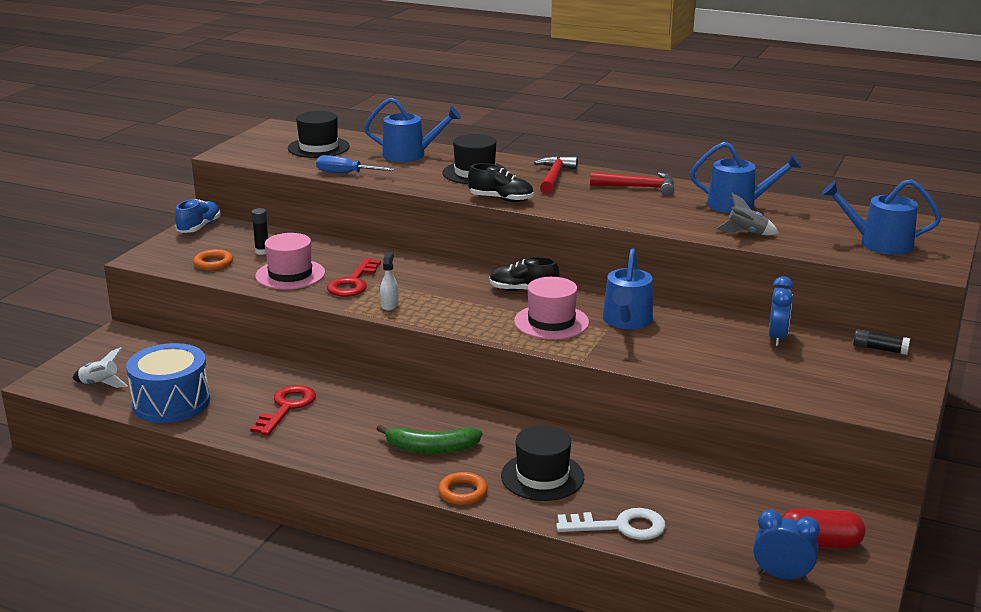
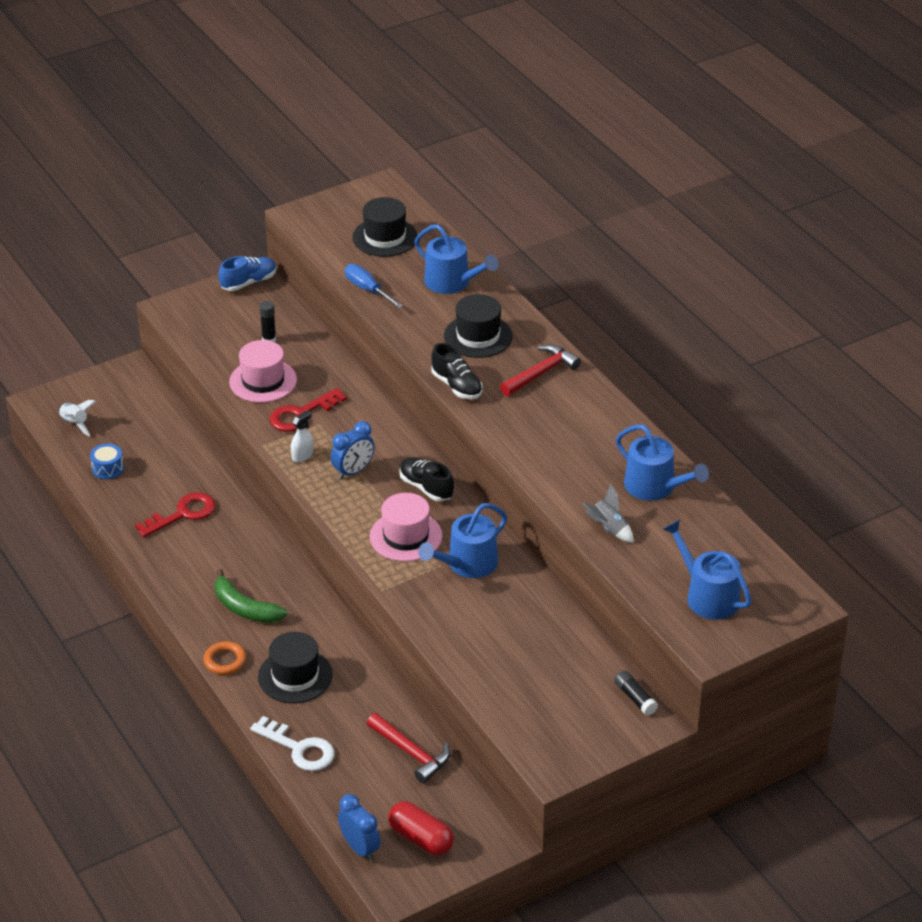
camera: 35 degrees right, 15 degrees up
blue drum [126,343,210,423] -> blue drum [90,443,124,479], size x0.47
orange ring [193,249,233,270] -> none
red hammer [590,172,674,196] -> red hammer moved to [367,713,450,783]
blue clock [769,276,793,346] -> blue clock moved to [331,421,375,479]

